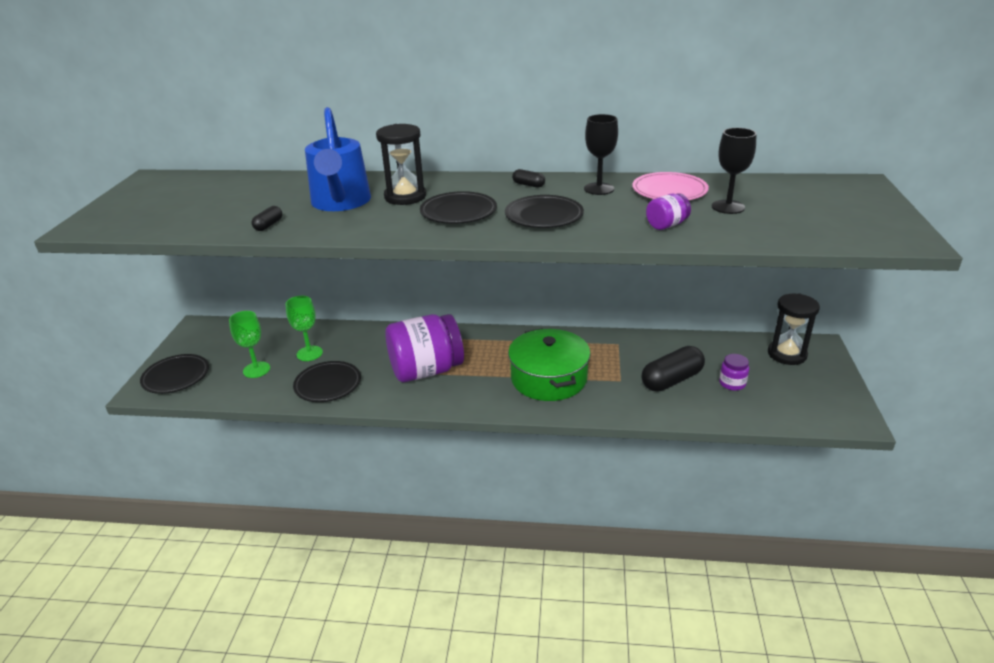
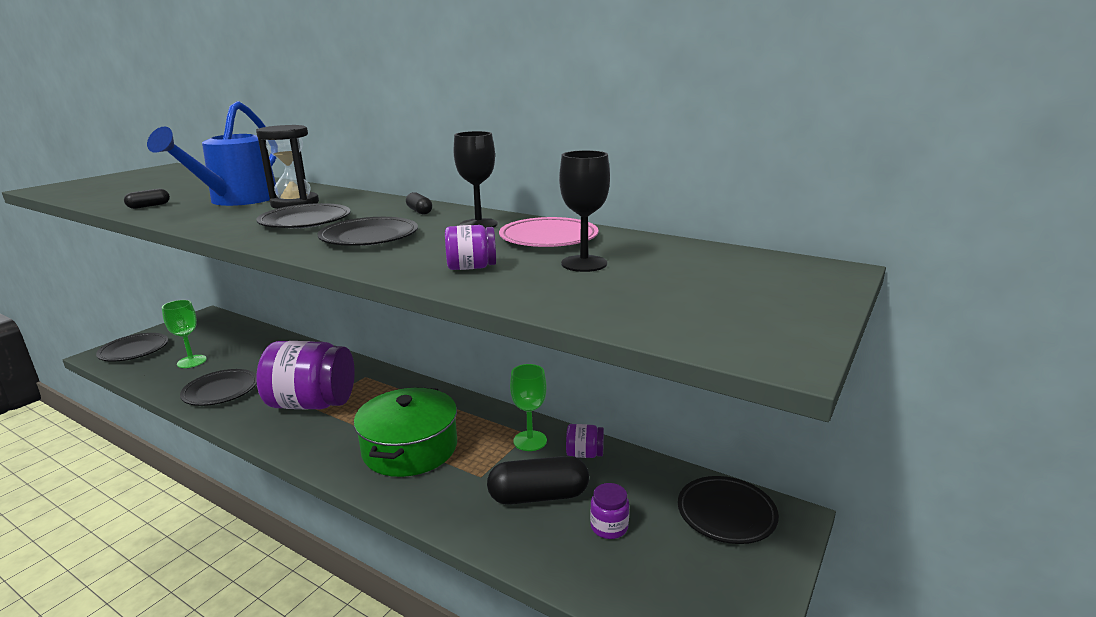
camera: 25 degrees right, 10 degrees down
green goblet [286,296,323,361] -> green goblet moved to [510,364,547,451]
black hourglass [768,293,820,365] -> black plate [678,476,779,544]
none -> purple jar [566,424,604,458]

